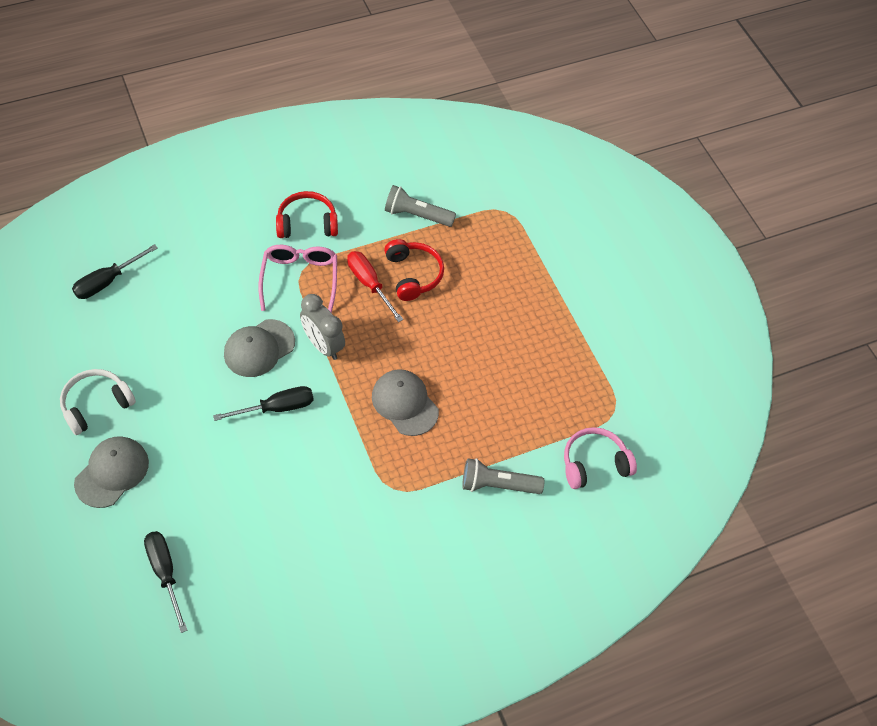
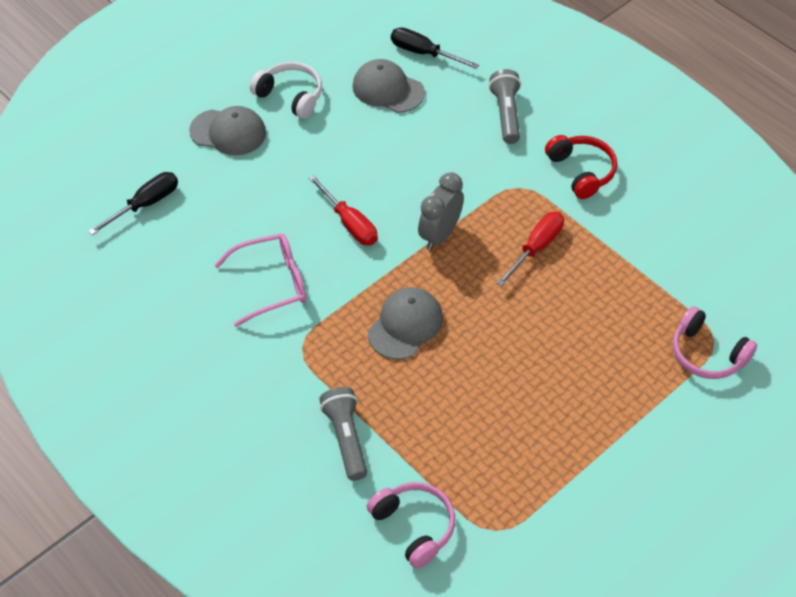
camera: 75 degrees right, 5 degrees down
black screwdriver [213,386,314,421] -> red screwdriver [308,175,378,245]
grey cap [224,319,295,377] -> grey cap moved to [352,59,425,113]
pink glasses [258,245,337,313] -> pink glasses moved to [214,233,306,327]
red headphones [384,239,444,301] -> none
grey flashlight [385,185,456,227] -> grey flashlight moved to [489,69,521,144]
none -> pink headphones [673,306,757,379]

